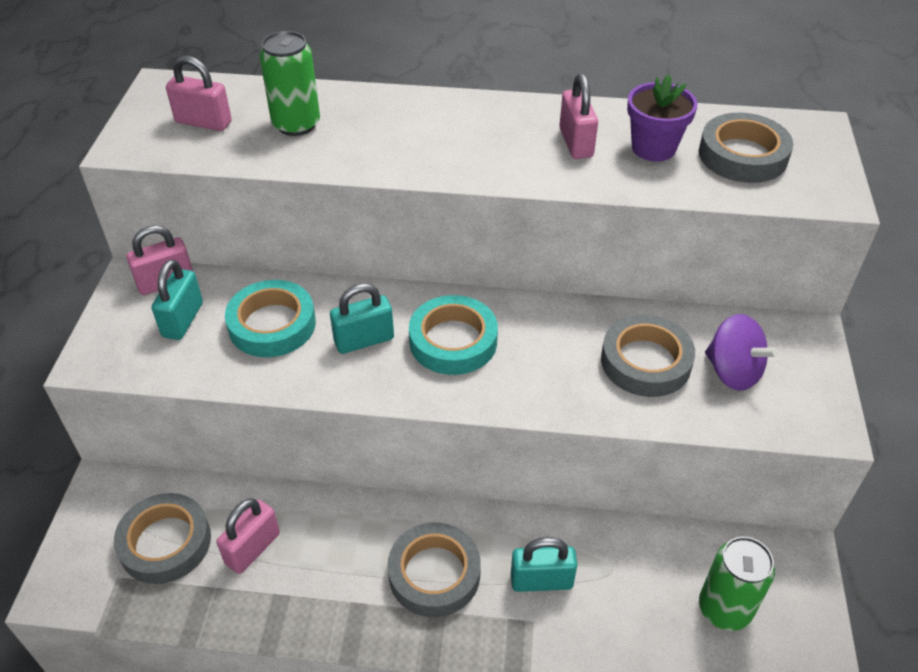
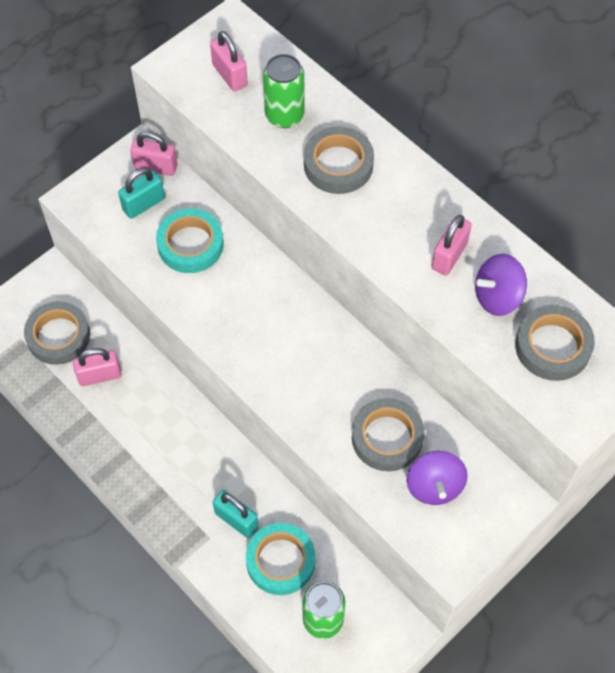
camera: 40 degrees right, 15 degrees up
turquoise padlock [330,283,394,354] -> none
grey tape [387,522,481,617] -> grey tape moved to [304,126,374,194]
turquoise tape [409,295,498,375] -> turquoise tape moved to [246,523,315,595]
purple flower pot [627,74,698,162] -> purple spinning top [475,254,527,316]

